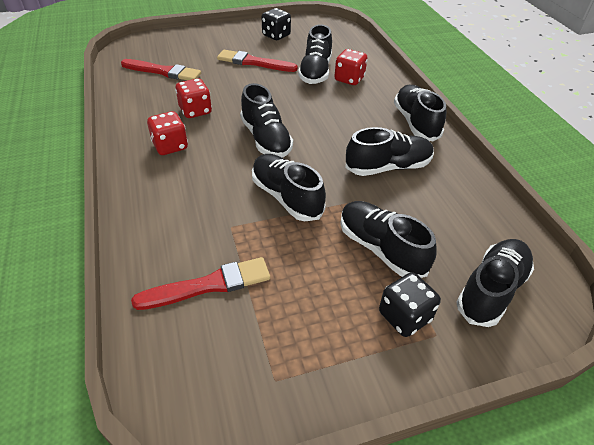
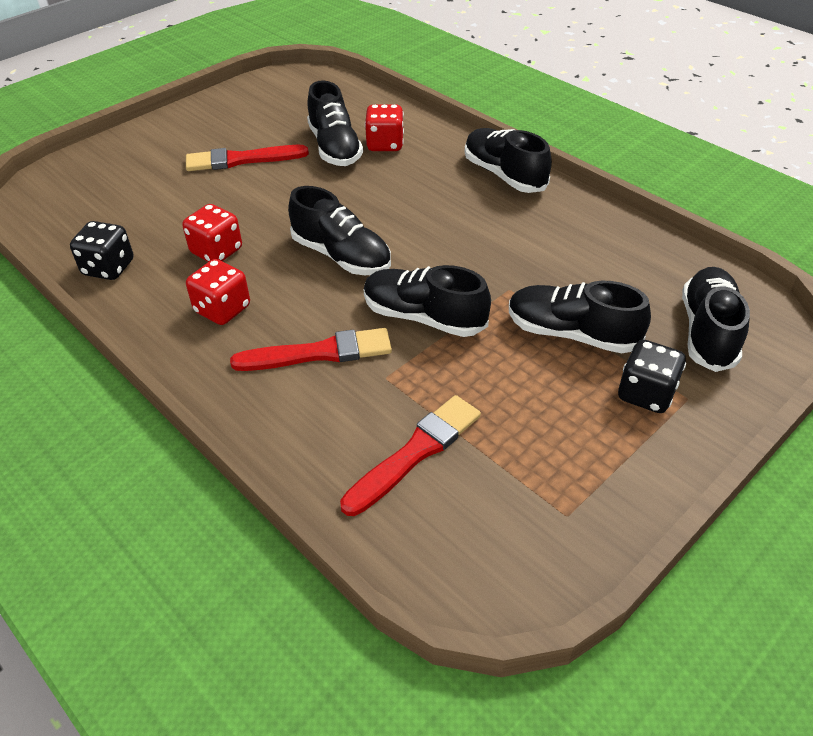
camera: 25 degrees left, 0 degrees up
red brush [121,59,201,80] -> red brush moved to [230,328,392,371]
black dice [262,8,291,40] -> black dice moved to [70,221,133,280]
black shoe [345,127,434,176] -> none

